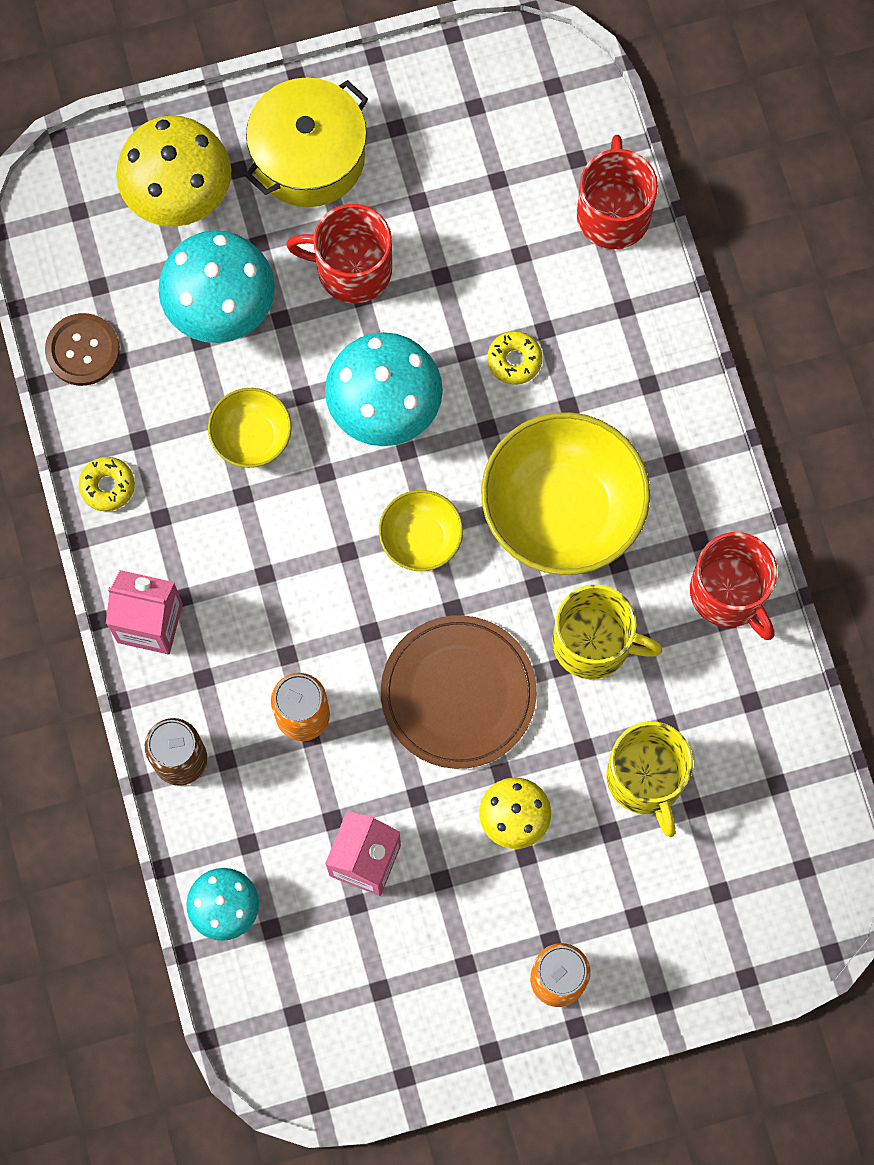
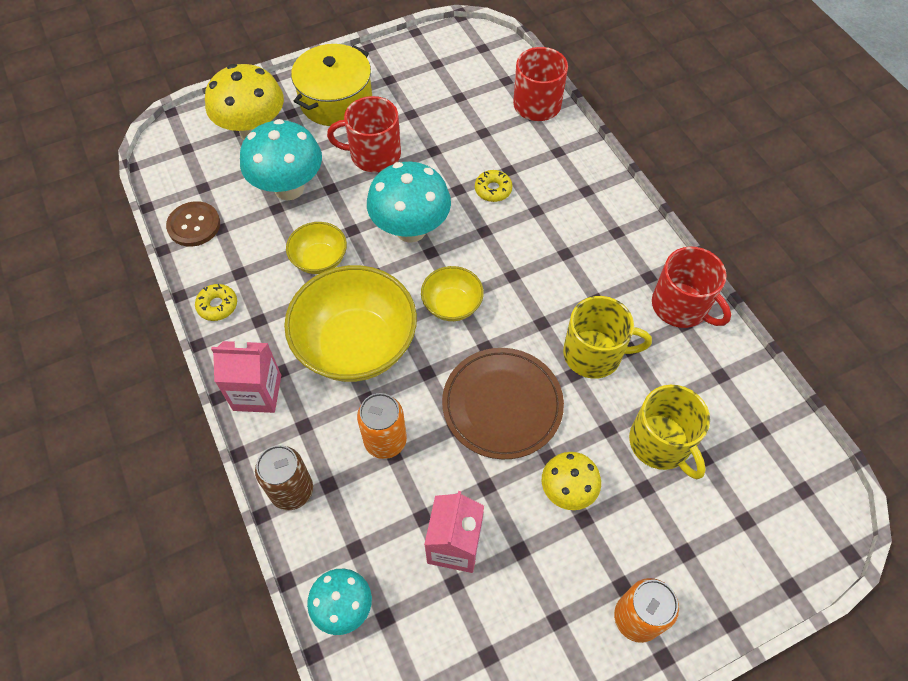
camera: 10 degrees left, 15 degrees down
yellow bowl [481,412,650,575] -> yellow bowl moved to [284,265,417,382]

